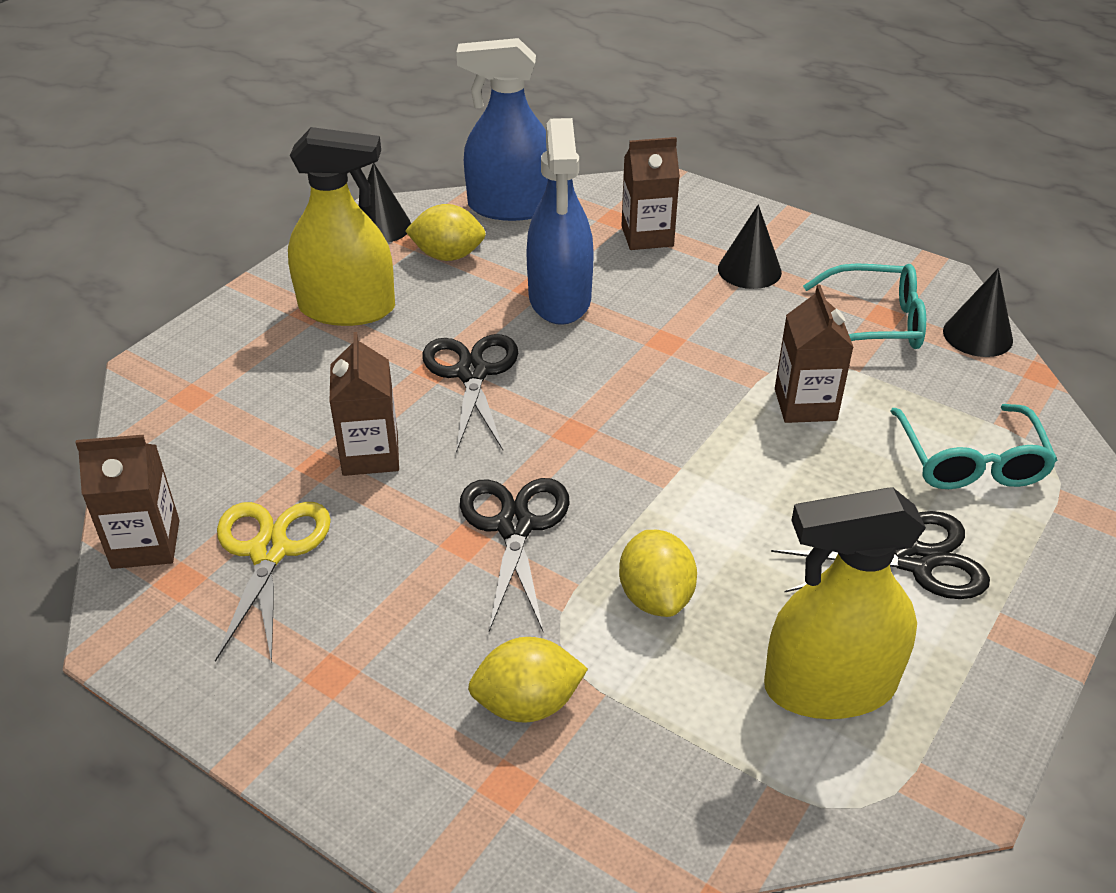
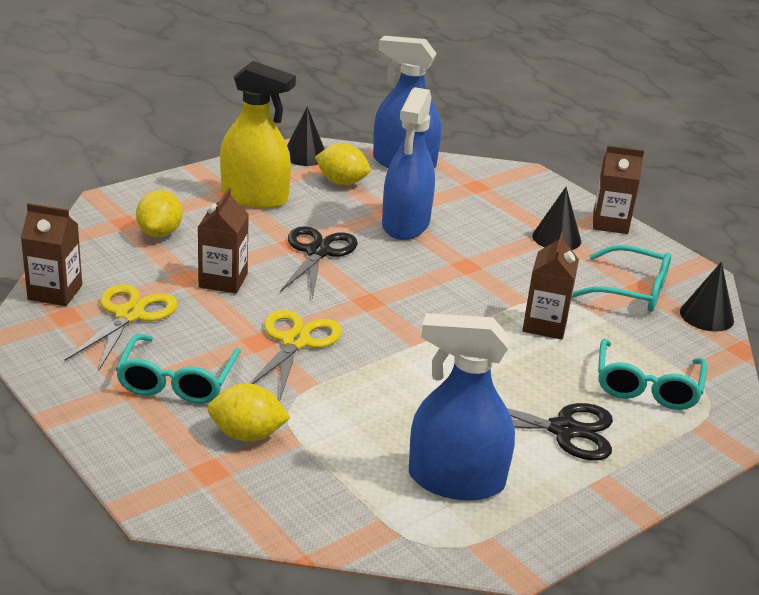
camera: 15 degrees right, 10 degrees down
black scissors [460,478,570,631] -> yellow scissors [249,310,342,399]
yellow lemon [619,530,697,617] -> yellow lemon moved to [136,190,183,237]
brown carton [621,137,680,250] -> brown carton moved to [593,146,644,234]
yellow spray bottle [764,487,926,719] -> blue spray bottle [409,313,515,500]
none -> turquoise glasses [115,334,241,404]

